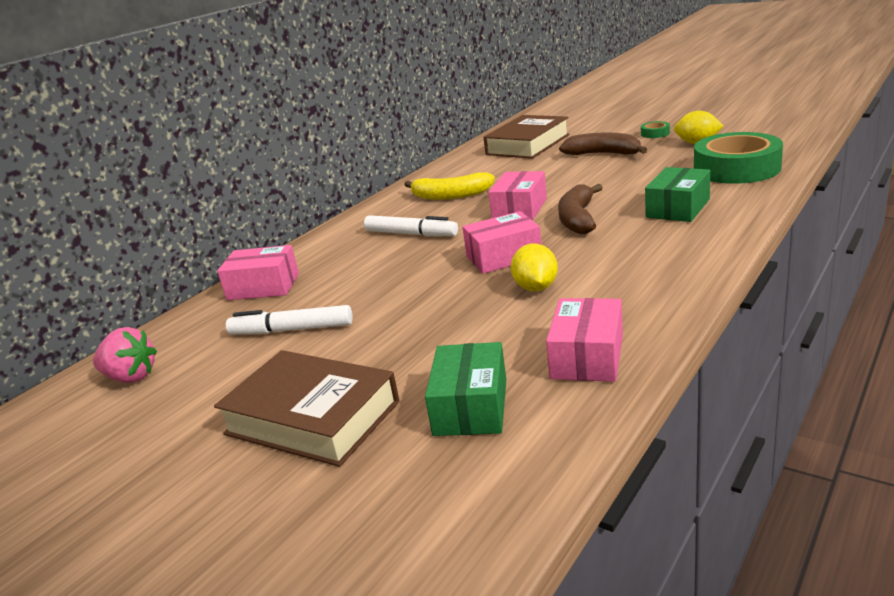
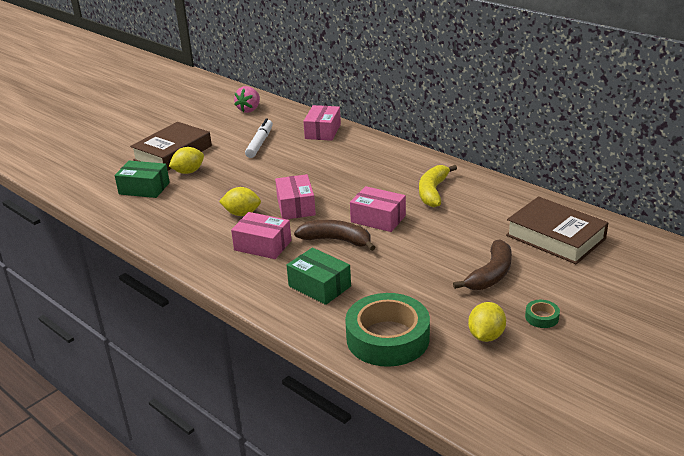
camera: 95 degrees right, 5 degrees up
white marker [364,215,458,236] -> none
pink box [546,298,623,382] -> pink box moved to [231,212,291,259]
none -> yellow lemon [169,147,204,174]

